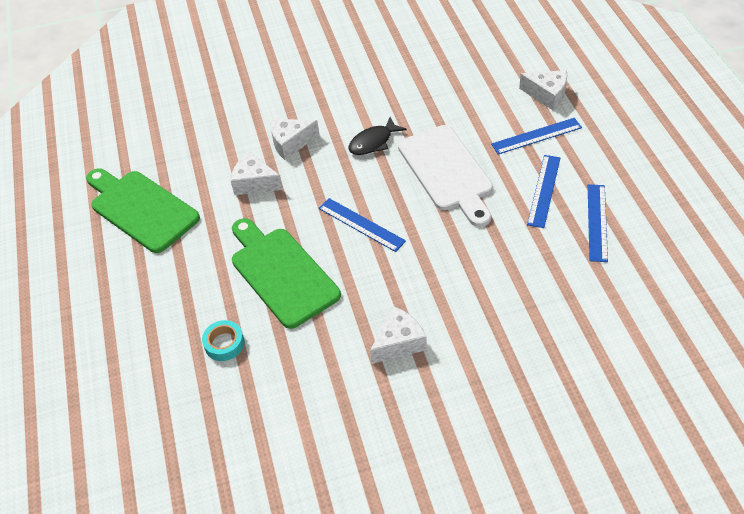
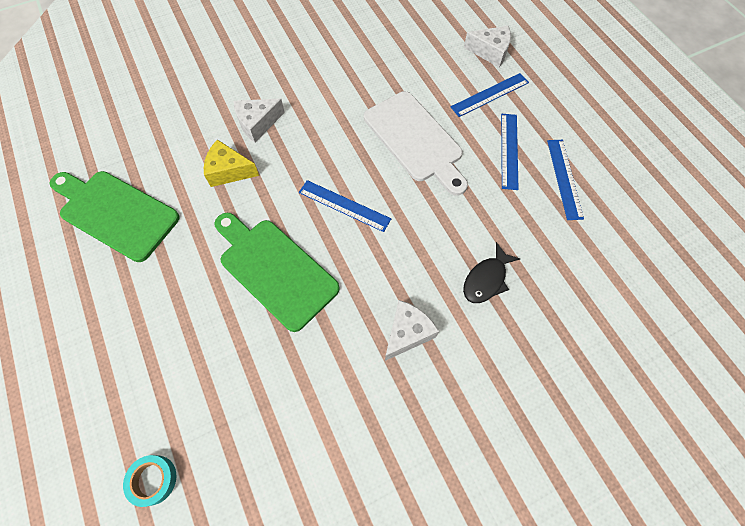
camera: 15 degrees left, 15 degrees up
turquoise tape [202,320,244,361] -> turquoise tape moved to [123,455,176,507]
white cheese [231,152,283,195] -> yellow cheese [204,140,259,187]
black fish [349,117,407,155] -> black fish moved to [463,242,520,303]

